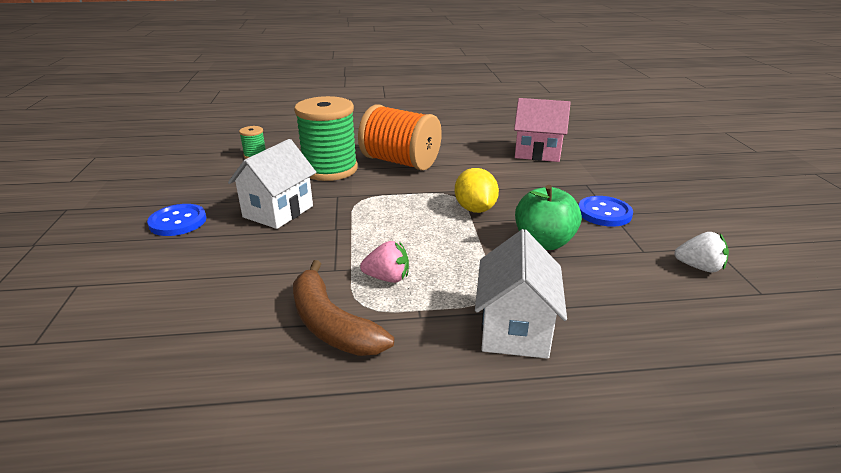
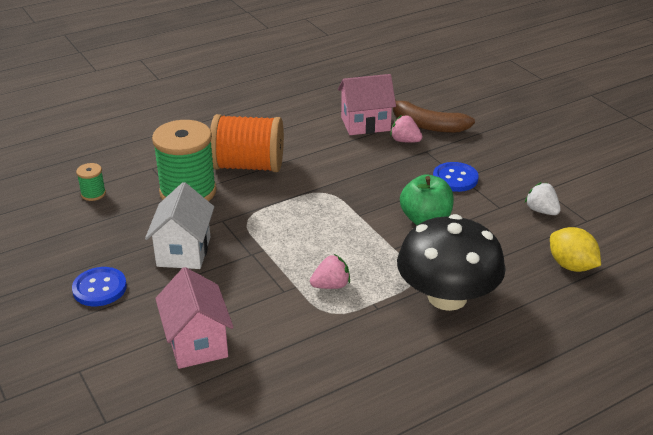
camera: 25 degrees left, 5 degrees up
brown banana [293,260,394,356] -> brown banana moved to [393,99,475,133]
yellow lemon [455,168,499,213] -> yellow lemon moved to [550,227,601,272]
white house [475,229,567,359] -> black mushroom [397,214,506,311]
white strawberry [674,232,729,272] -> white strawberry turned 120 degrees counterclockwise [525,182,560,215]
none -> pink house [155,267,234,369]
none -> pink strawberry [390,115,423,143]

